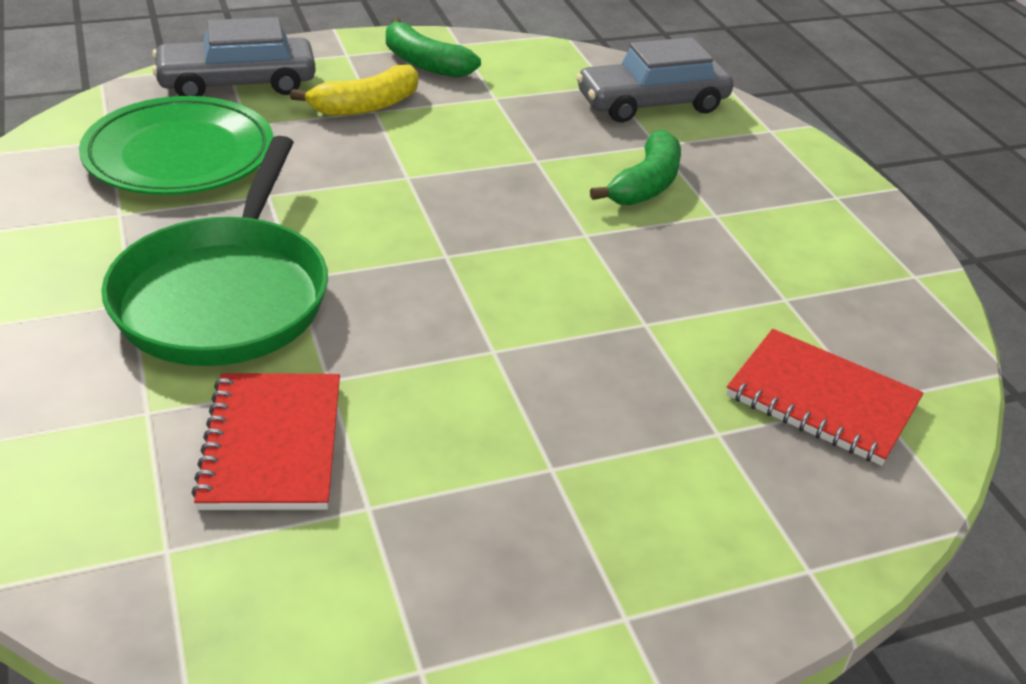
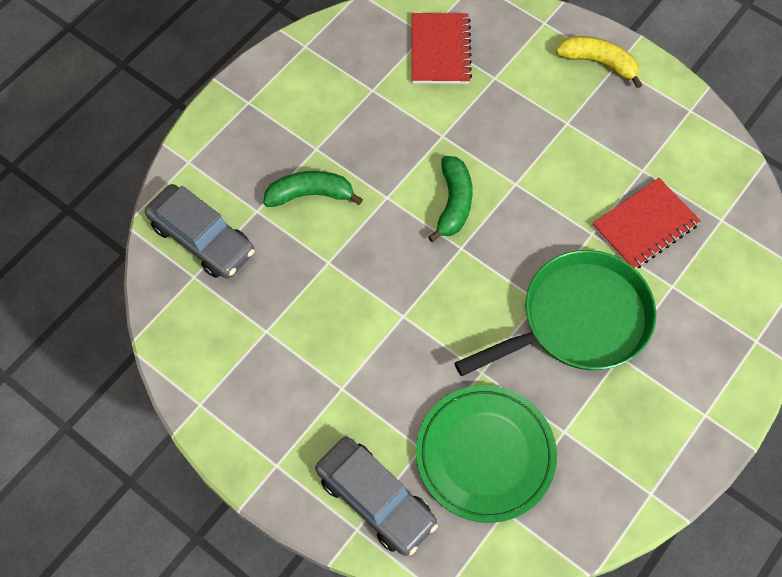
camera: 120 degrees left, 25 degrees up
yellow banana [290,65,418,116] -> yellow banana moved to [556,36,643,88]
green banana [386,18,481,78] -> green banana moved to [428,156,473,242]

